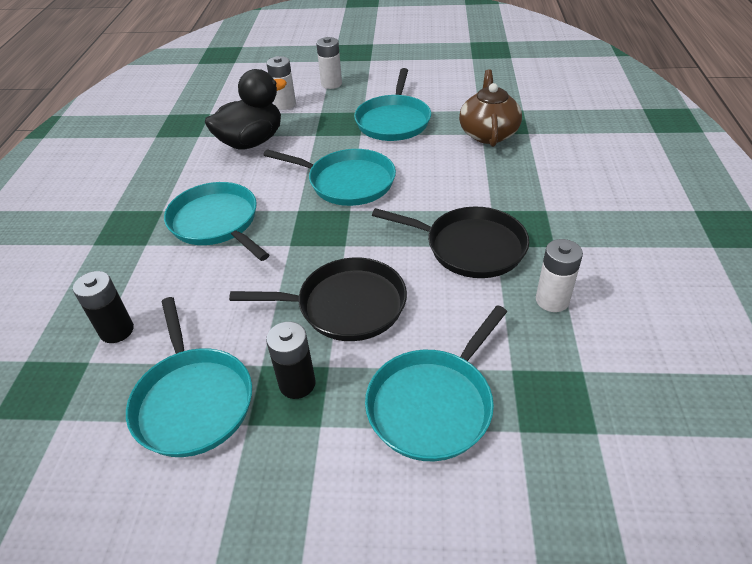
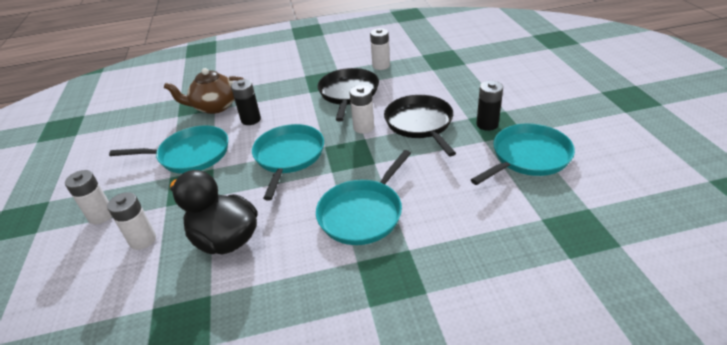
camera: 105 degrees left, 5 degrees down
black battery [73,271,134,343] -> black battery moved to [231,79,261,125]
turquoise pan [365,305,507,461] -> none
none -> white battery [349,85,374,134]

